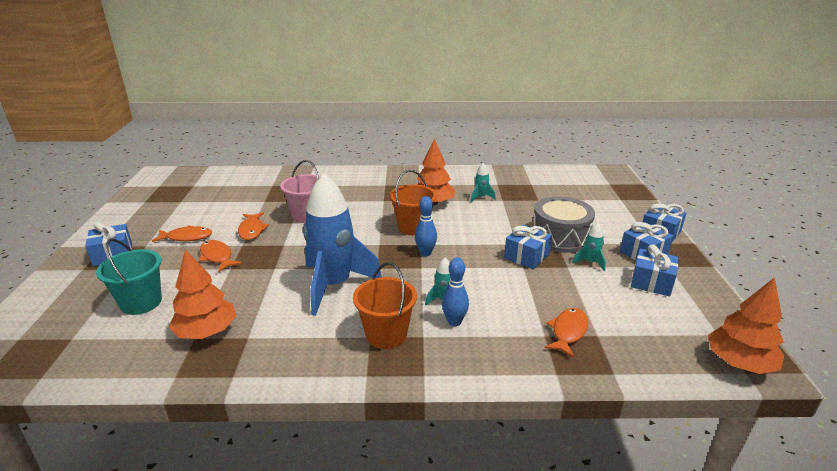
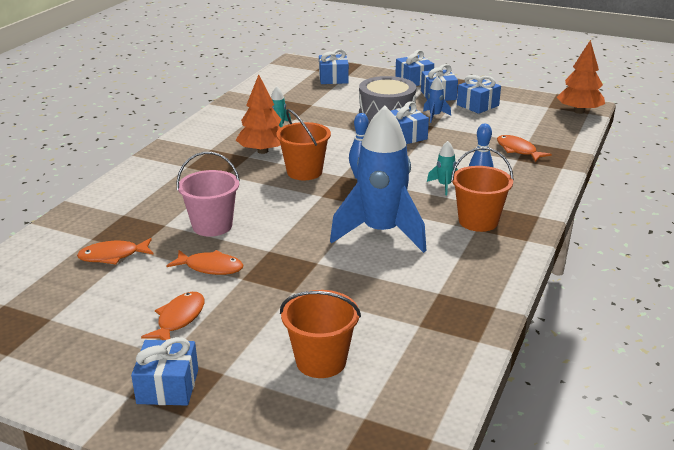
camera: 65 degrees left, 0 degrees up
turquoise bucket [96,239,162,315] -> orange bucket [280,290,361,378]
orange tree [169,249,236,339] -> none
orange fish [199,240,242,272] -> orange fish moved to [77,238,154,265]
turquoise rocket [572,223,606,271] -> blue rocket [423,76,451,123]
none -> blue gift [319,49,349,84]

